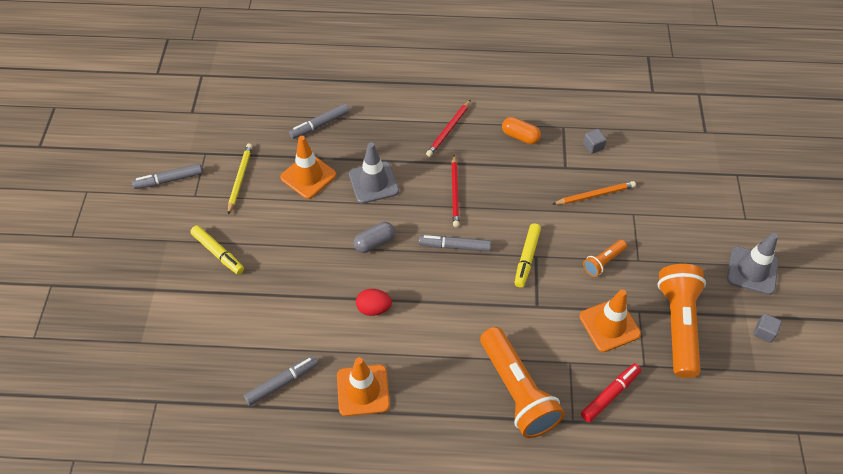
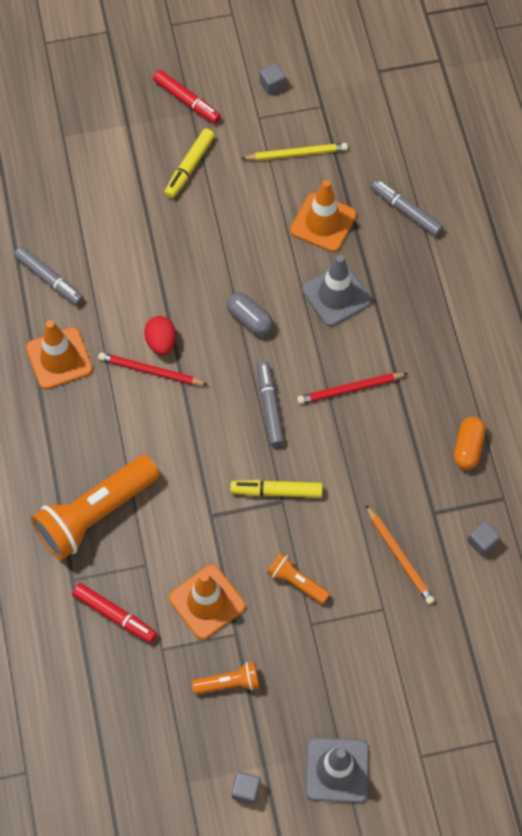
camera: 75 degrees right, 10 degrees up
grey marker [132,164,203,189] -> grey cube [259,63,286,95]
red pencil [426,100,471,157] -> red pencil moved to [98,352,208,385]
orange flashlight [657,264,706,378] -> orange flashlight [192,662,259,695], size x0.48
none -> red marker [153,70,221,124]

